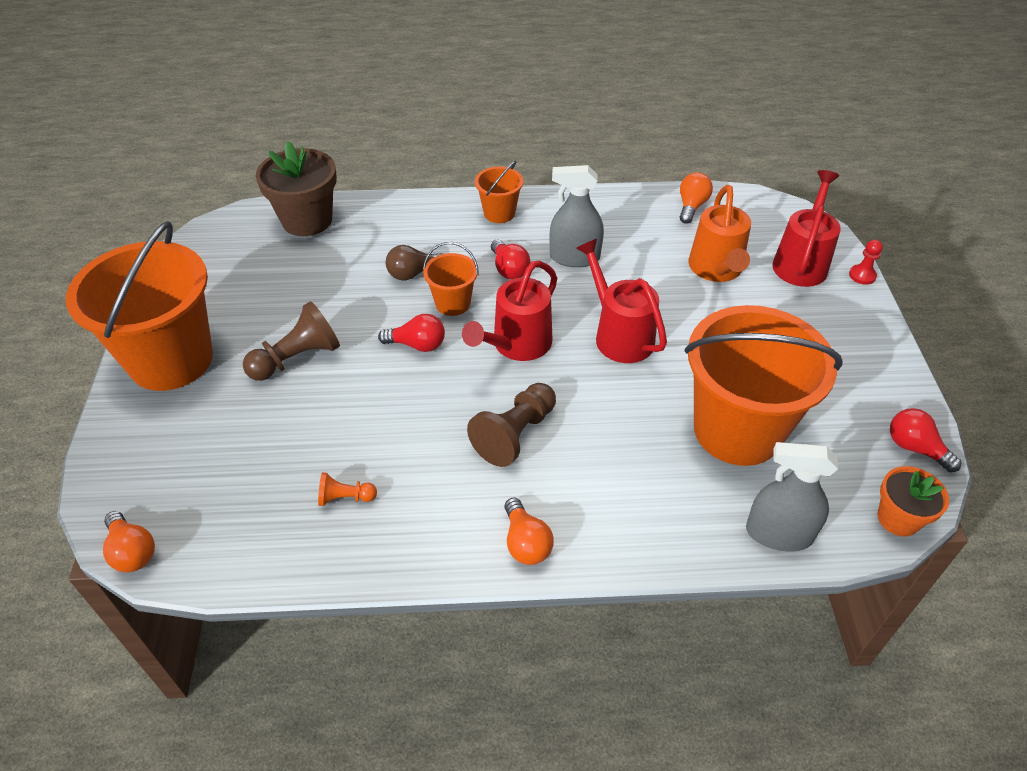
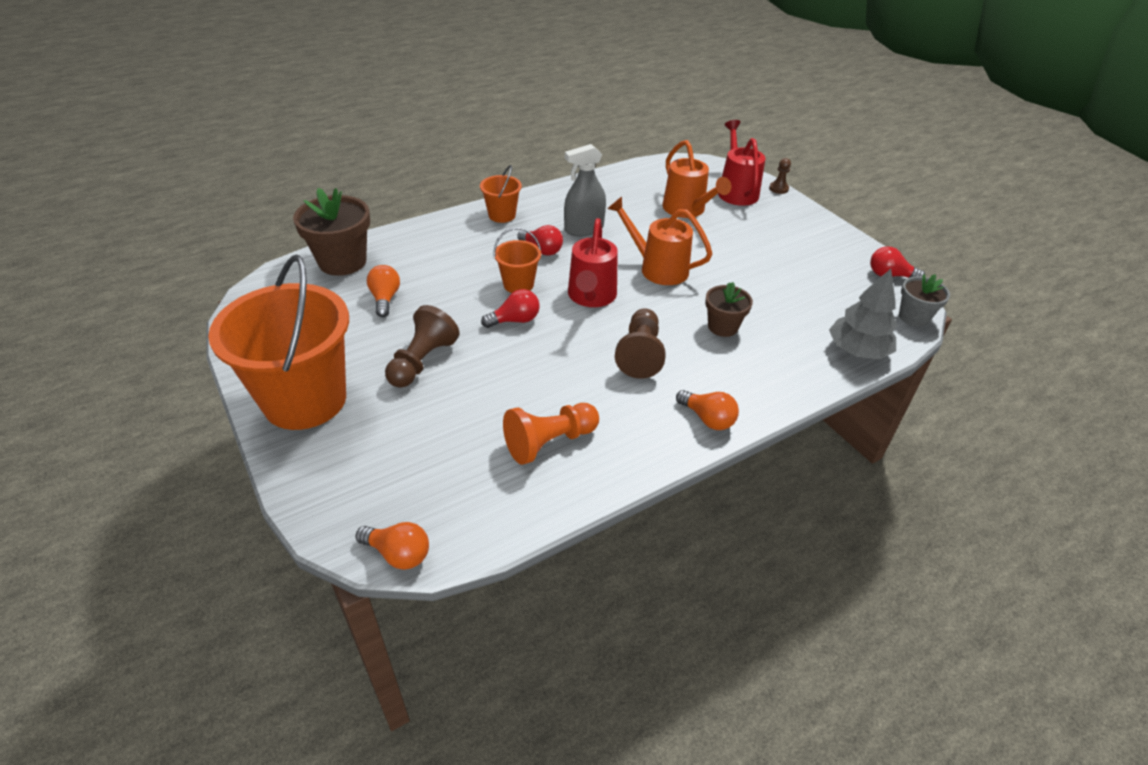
camera: 30 degrees left, 5 degrees down
orange pawn [318,473,377,506] -> orange pawn [503,403,599,465], size x1.87
brown light bulb [386,245,443,280] -> none
red watering can [576,239,667,363] -> orange watering can [607,197,712,285]
orange light bulb [680,172,713,224] -> orange light bulb moved to [367,265,400,317]
orange bucket [685,305,843,466] -> none
grey spray bottle [746,442,838,552] -> grey tree [829,269,897,359]
red pawn [849,240,883,285] -> brown pawn [769,158,791,194]
orange flower pot [878,466,949,537] -> grey flower pot [899,274,950,327]
none -> brown flower pot [705,282,753,337]

